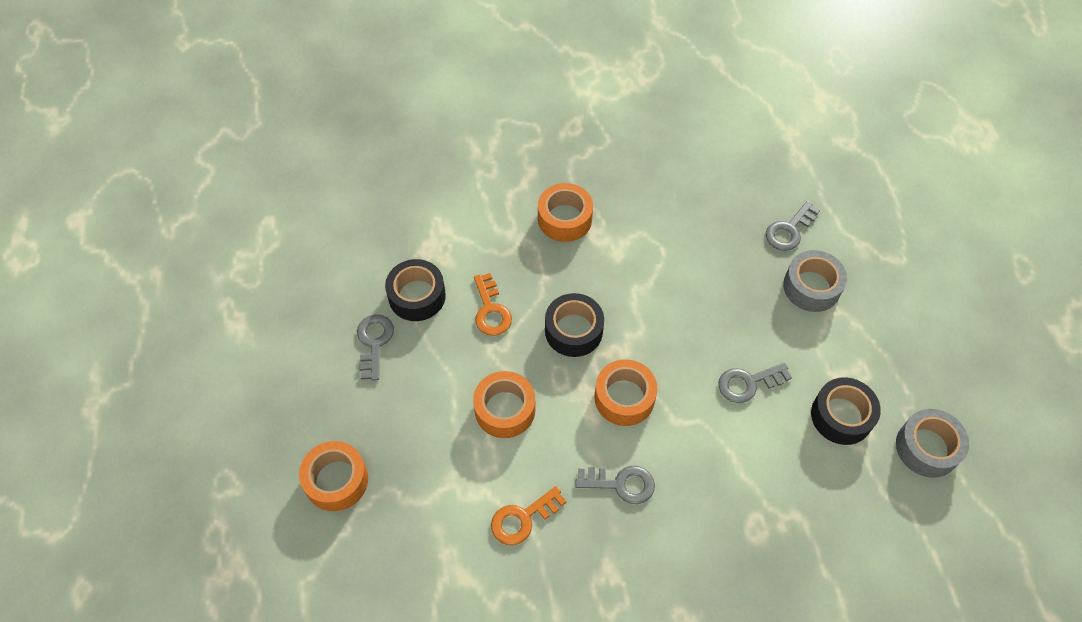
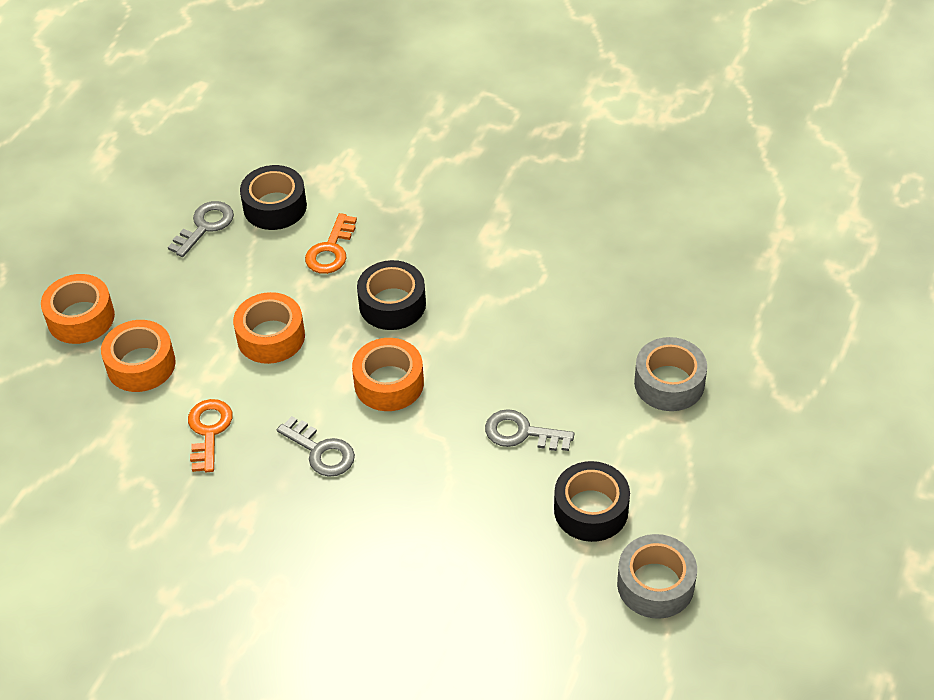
camera: 35 degrees right, 10 degrees down
orange key [491,486,566,545] -> orange key turned 90 degrees clockwise [188,399,233,472]
orange tape [538,183,593,242] -> orange tape moved to [101,320,176,392]
grey key [766,201,820,251] -> none

